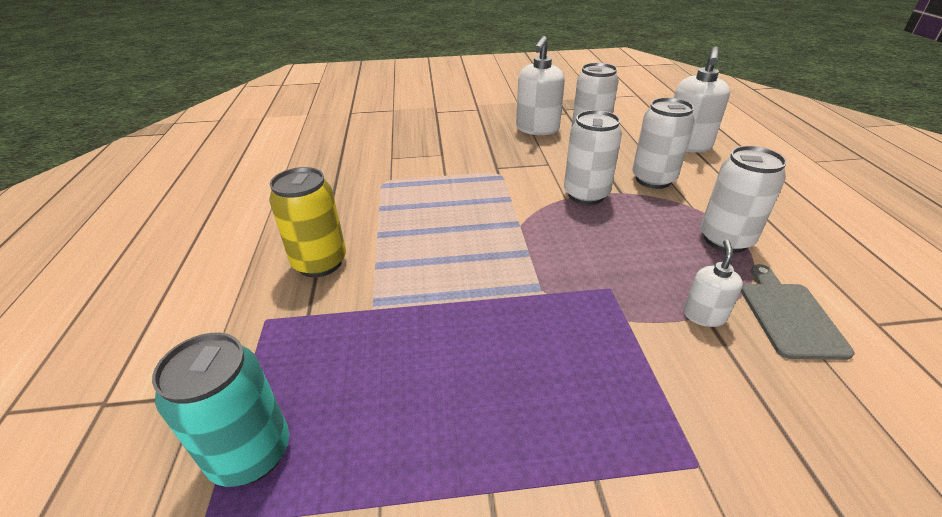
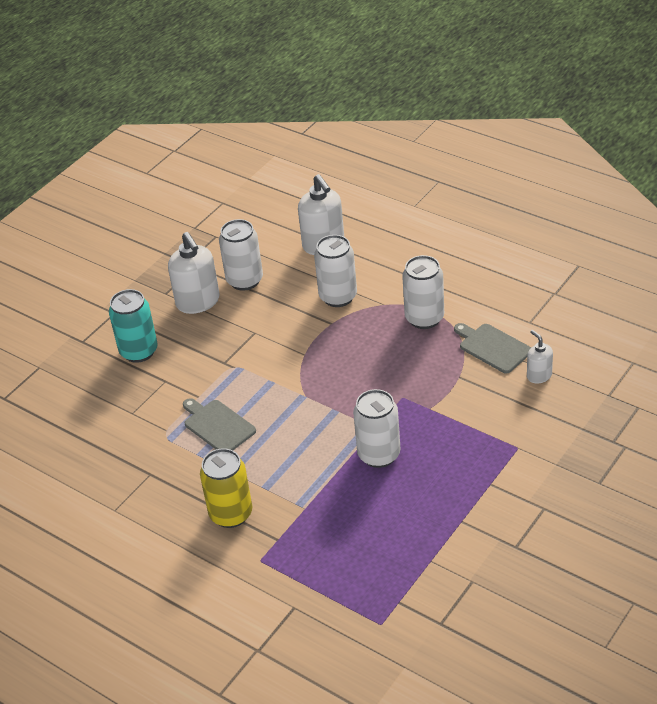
camera: 45 degrees left, 5 degrees up
turquoise can [152,333,289,487] -> turquoise can moved to [109,289,158,363]
white can [564,110,622,205] -> white can moved to [353,389,401,468]
white soap dispenser [684,240,743,327] -> white soap dispenser moved to [527,330,553,384]
none -> grey cutting board [183,398,256,450]

